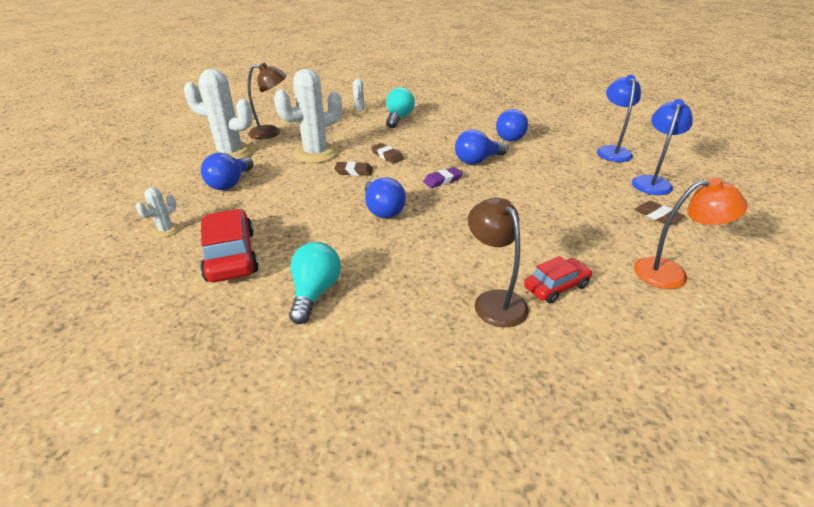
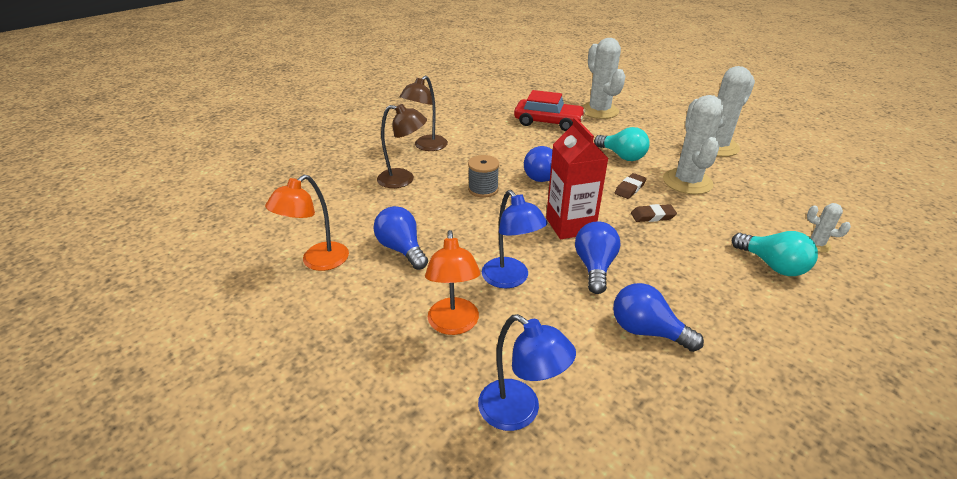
camera: 125 degrees right, 0 degrees up
white cactus [136,187,180,237] -> white cactus [582,38,625,119], size x2.19
blue light bulb [201,153,254,190] -> blue light bulb moved to [373,206,428,270]
brown lamp [248,63,287,139] -> brown lamp moved to [400,76,448,151]
turquoise light bulb [289,242,341,324] -> turquoise light bulb moved to [594,127,650,161]
purple eraser [423,167,463,188] -> red carton [546,118,608,239]
red car [524,256,592,304] -> none
blue lamp [632,99,693,195] -> blue lamp moved to [482,190,548,288]
brown eraser [634,201,685,225] -> none
none -> orange lamp [425,230,480,335]
none -> grey spool [468,155,499,198]

